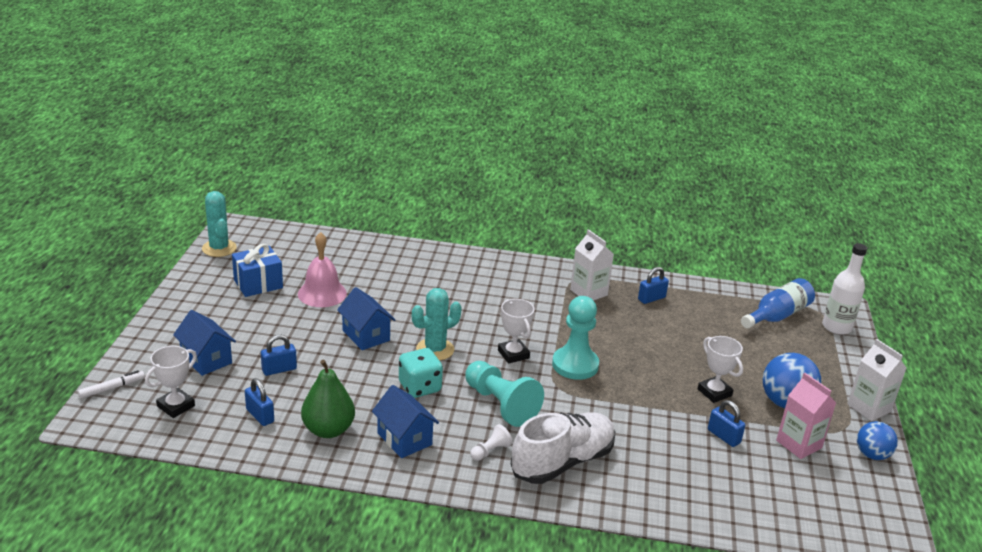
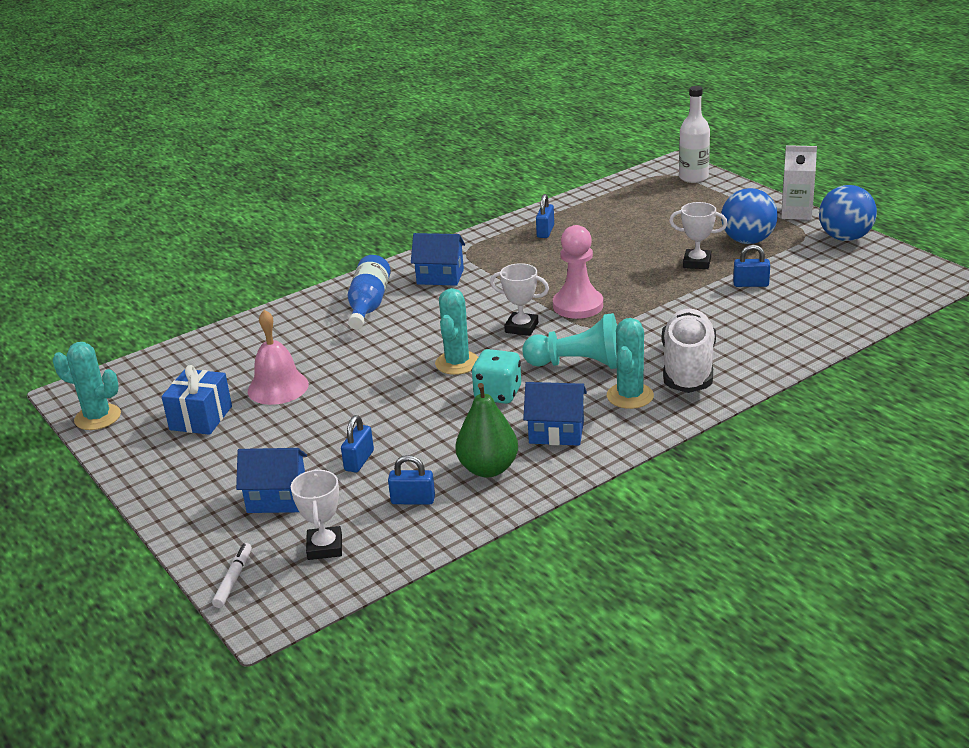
camera: 40 degrees left, 0 degrees up
blue house [337,287,395,350] -> blue house moved to [411,233,465,286]
white pawn [470,424,512,461] -> turquoise cactus [607,318,654,409]
turquoise pawn [552,296,599,380] -> pink pawn [553,225,603,319]
white carton [570,229,614,301] -> none
blue bottle [741,278,815,328] -> blue bottle moved to [348,255,391,330]
pink carton [776,373,836,459] -> none
blue ball [857,421,898,460] -> blue ball [819,185,877,241], size x1.55

